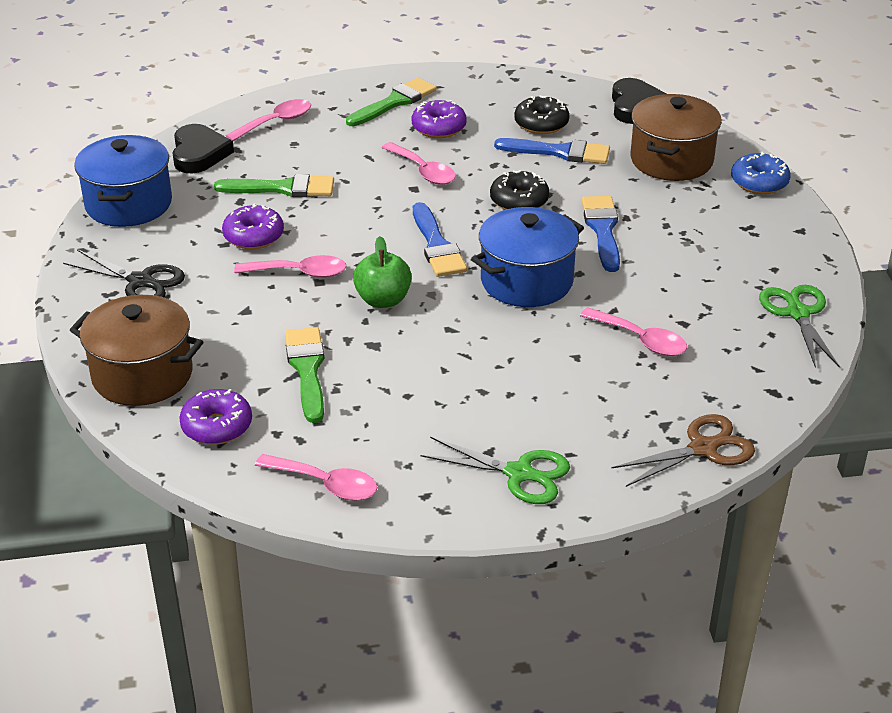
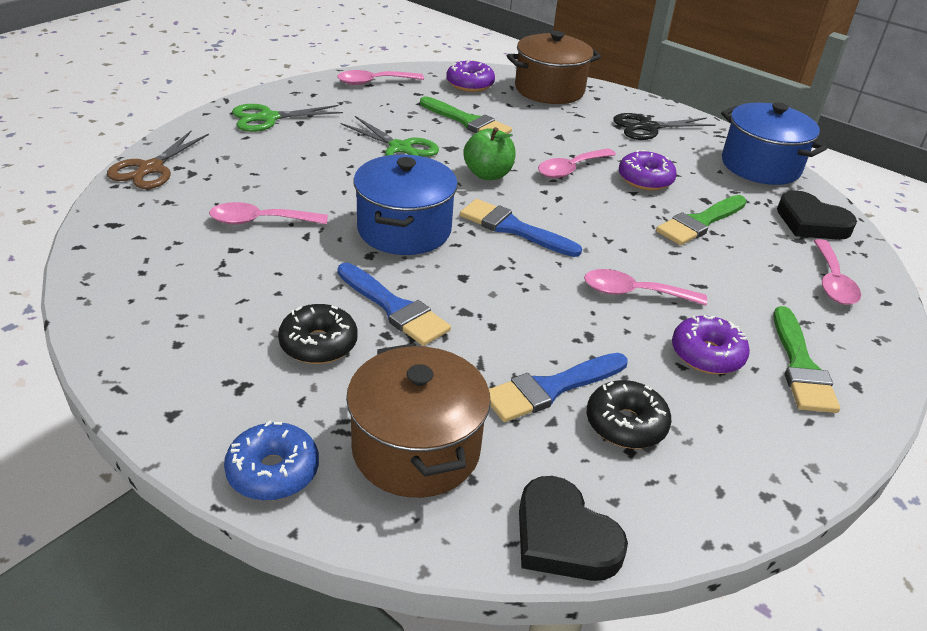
camera: 135 degrees right, 0 degrees up
black donut [490,170,549,210] -> black donut moved to [278,304,357,364]
green scissors [759,285,840,368] -> green scissors moved to [340,116,439,157]

